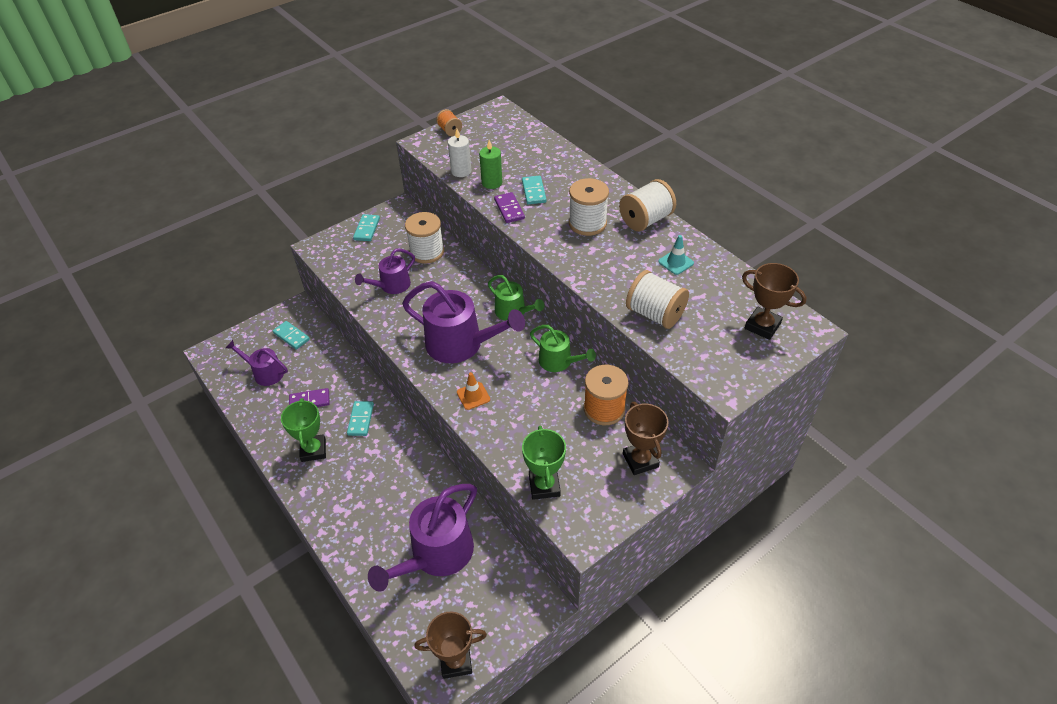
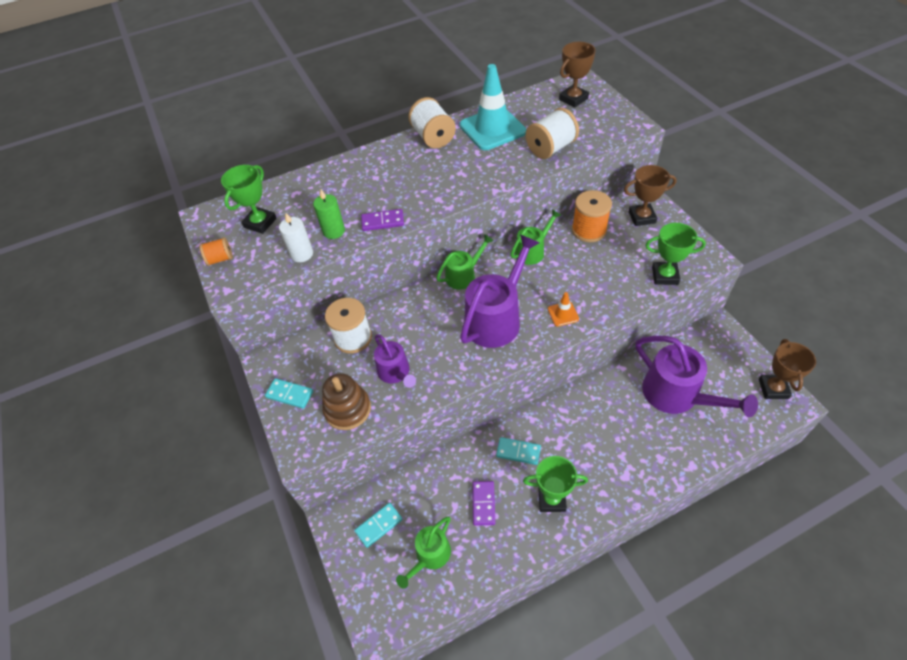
camera: 75 degrees left, 5 degrees up
purple watering can [226,340,288,386] -> green watering can [396,516,451,589]
turquoise domino [522,176,546,204] -> none
white spool [569,178,609,236] -> none
turquoise traffic cone [658,235,694,275] -> turquoise traffic cone [460,64,526,150], size x2.28
none -> green trophy [221,165,277,234]
none -> brown stacking toy [322,373,371,430]

